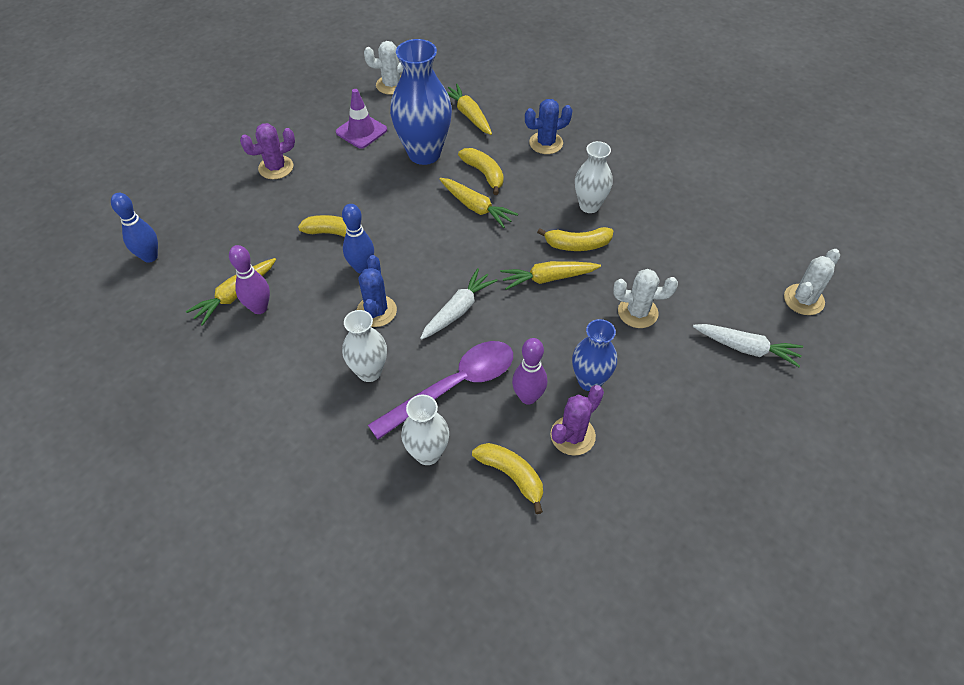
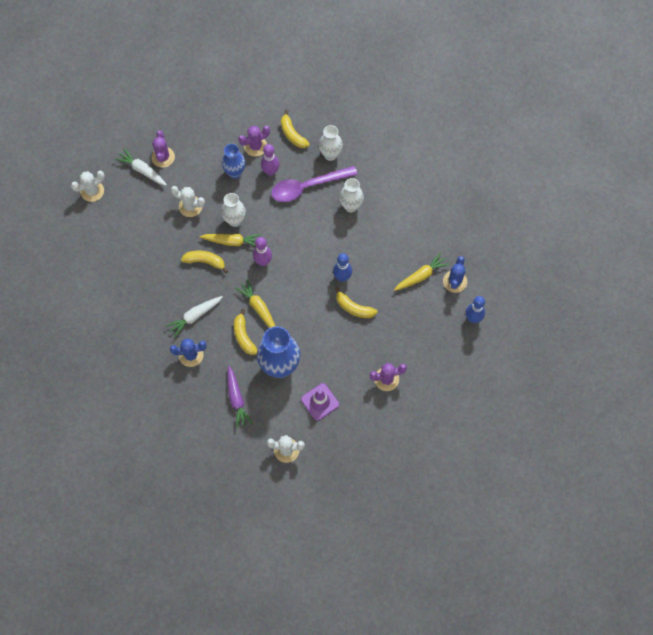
camera: 165 degrees left, 15 degrees up
purple bowling pin [229,245,270,314] -> purple bowling pin moved to [253,237,272,266]
blue cactus [357,255,397,327] -> blue cactus moved to [443,256,467,293]
white carrot [420,268,498,340] -> white carrot moved to [166,296,223,338]
yellow carrot [447,84,492,135] -> purple carrot [227,366,253,428]
white vase [575,141,612,213] -> white vase moved to [221,193,246,227]
none -> purple cactus [151,131,175,168]

